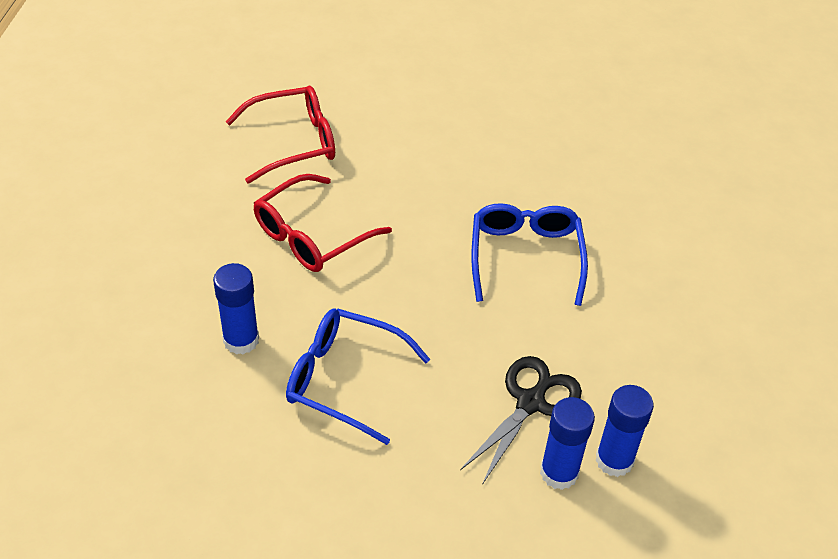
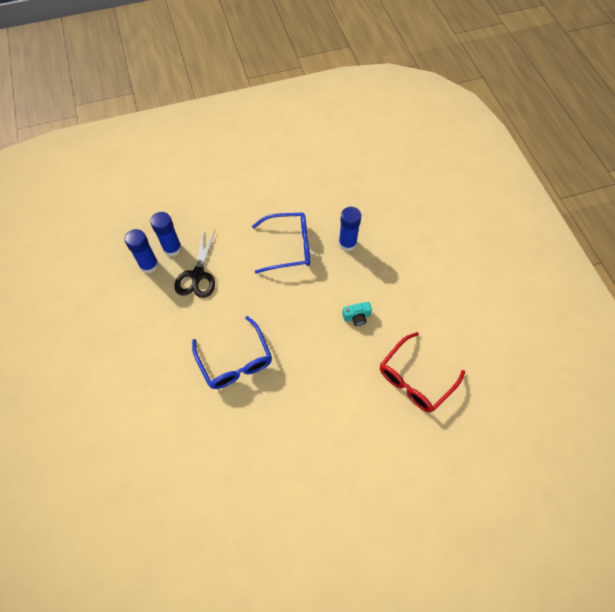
camera: 155 degrees right, 15 degrees up
red glasses [254,174,392,272] -> turquoise camera [342,302,372,326]

